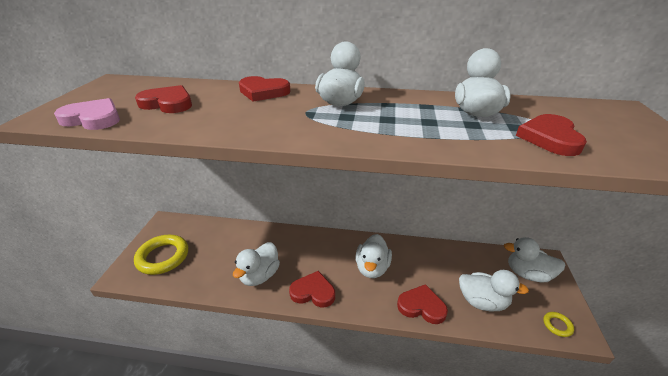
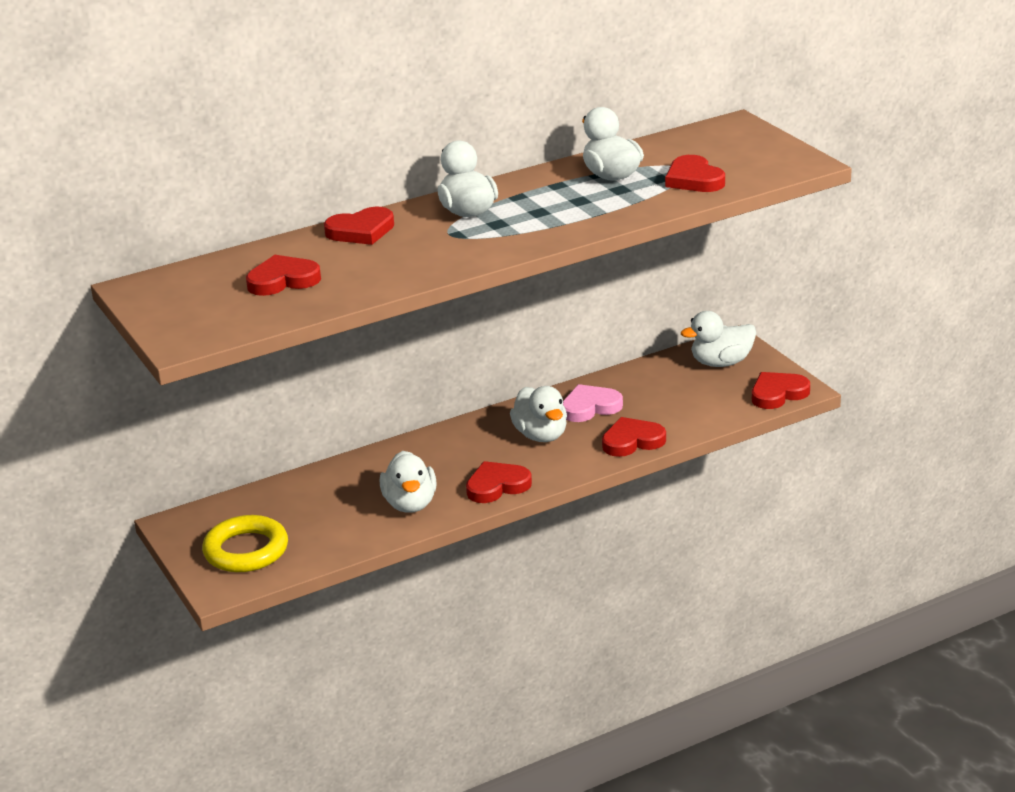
camera: 35 degrees left, 5 degrees down
pink heart [54,98,120,130] -> pink heart moved to [563,384,623,422]
white duck [459,270,529,311] -> none
yellow ring [543,312,574,337] -> red heart [752,372,810,409]

